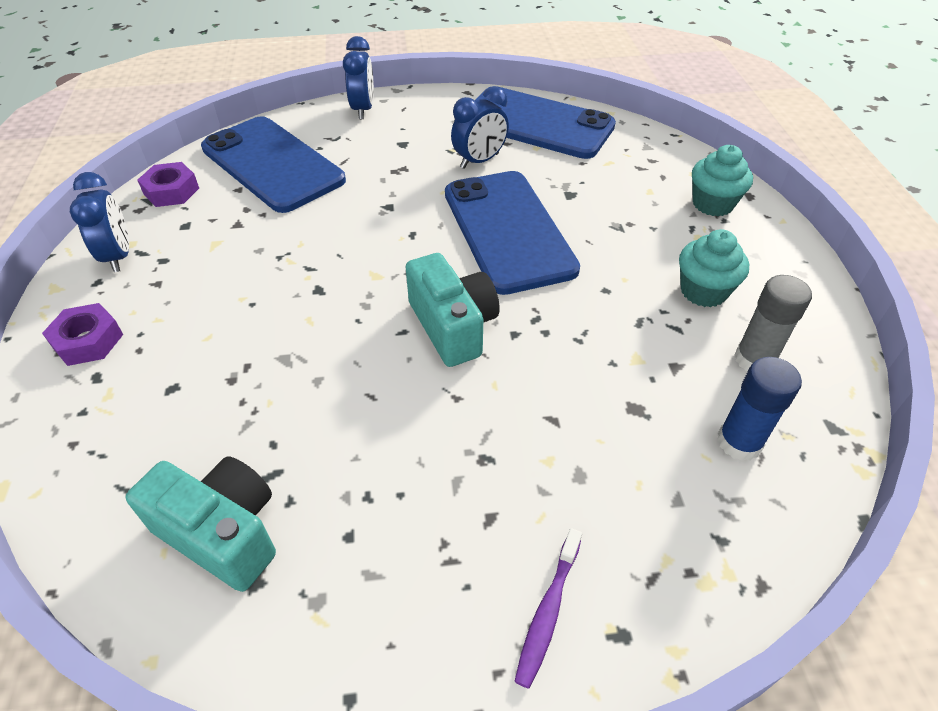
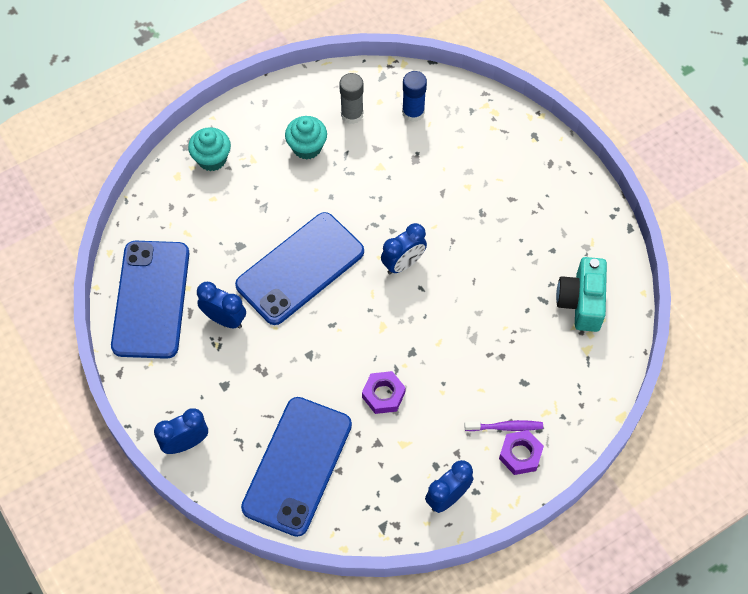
camera: 115 degrees left, 15 degrees up
purple nut [137,162,199,207] -> purple nut moved to [362,371,406,414]
turquoise camera [406,253,500,367] -> blue clock [381,223,427,274]
purple toothbrush [514,528,582,688] -> purple toothbrush moved to [464,420,543,431]

